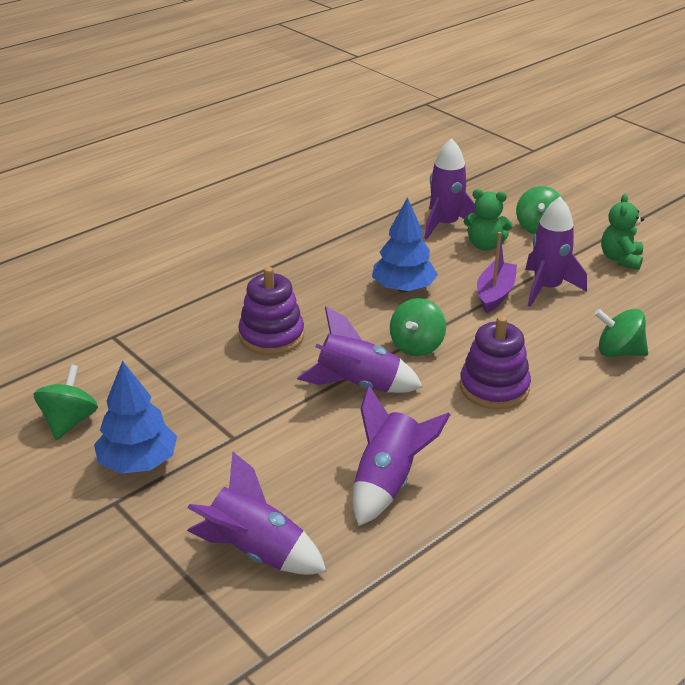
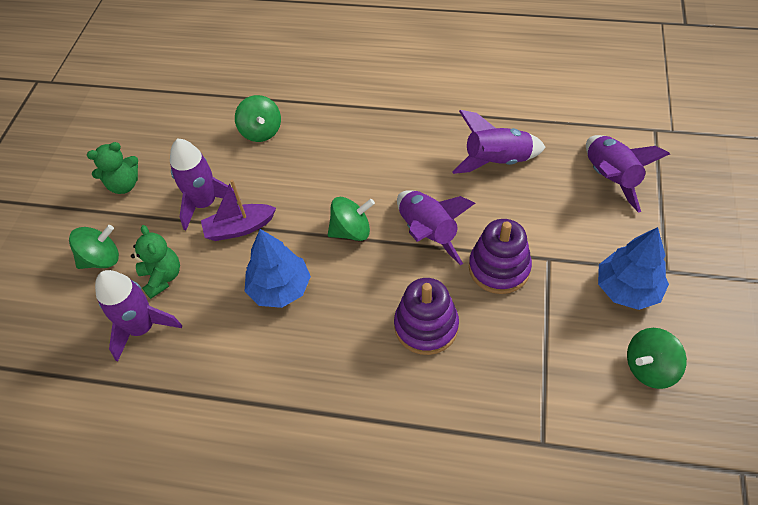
camera: 125 degrees left, 20 degrees up
purple stacking toy [460,316,531,409] -> purple stacking toy moved to [469,219,532,294]

